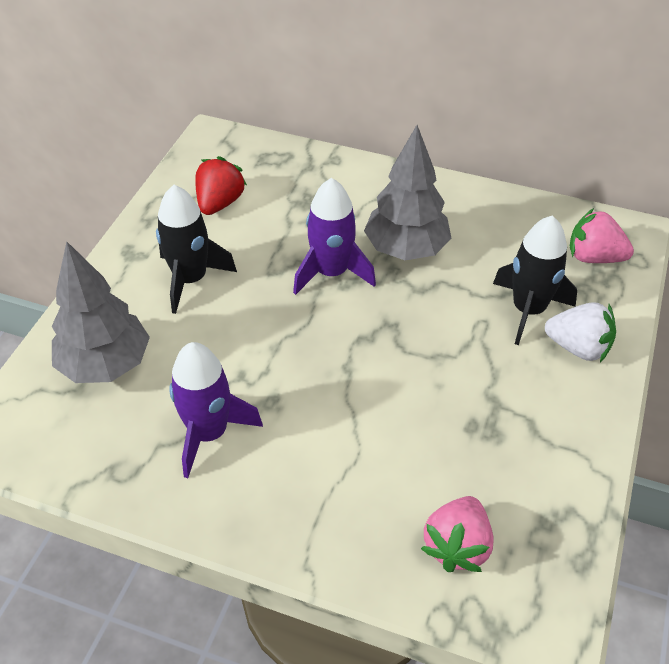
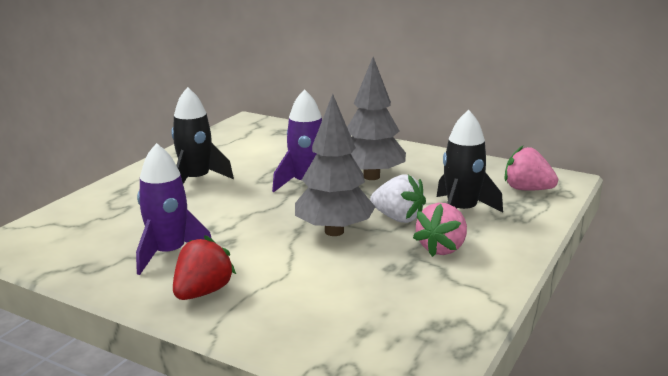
camera: 10 degrees right, 25 degrees down
grey tree [52,241,150,383] -> grey tree moved to [295,94,375,236]
red strawberry [195,156,247,215] -> red strawberry moved to [173,235,236,300]
pink strawberry [421,496,494,572] -> pink strawberry moved to [413,203,467,257]
white strawberry [545,302,616,362] -> white strawberry moved to [370,174,426,223]

